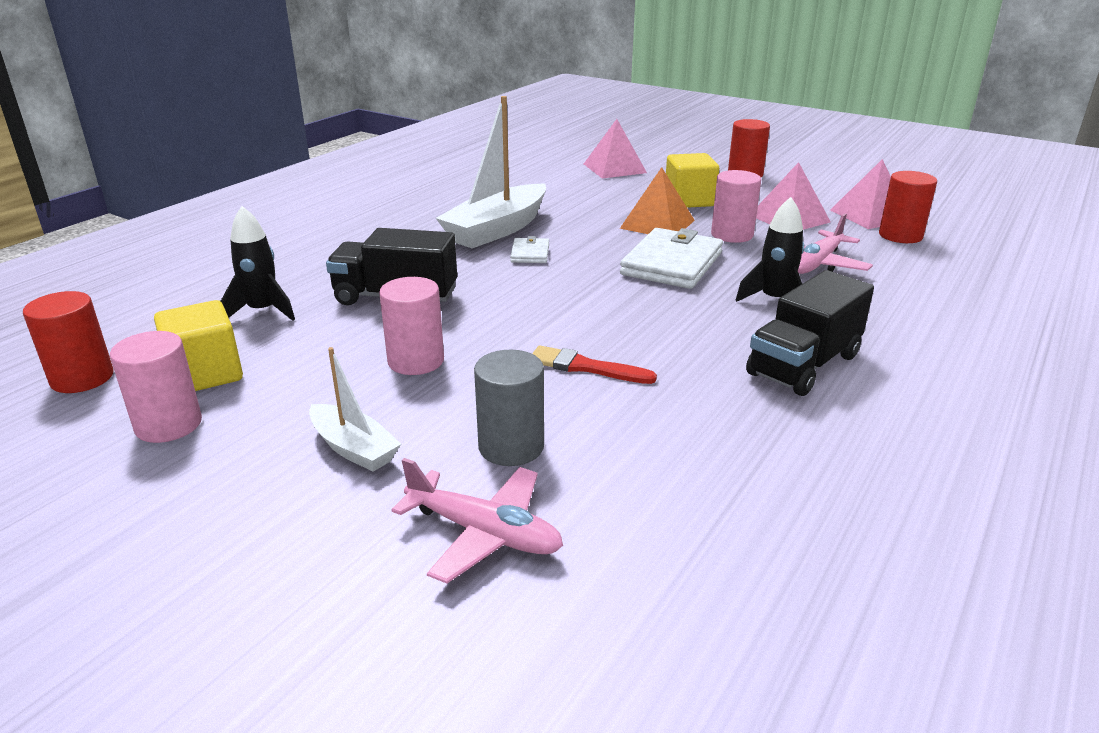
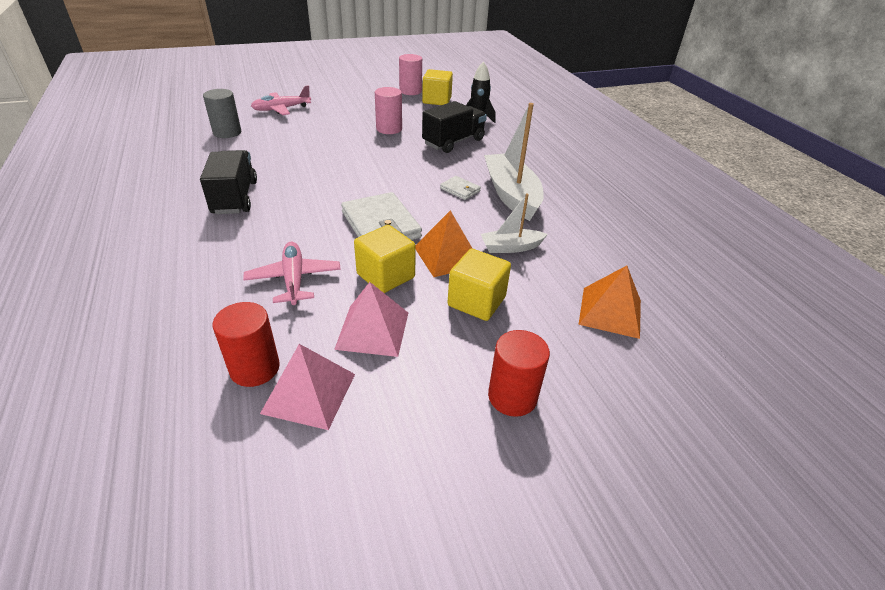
camera: 125 degrees right, 10 degrees up
red cylinder [23,291,114,393] -> none
white boat [309,347,401,472] -> white boat moved to [481,193,548,253]
grey cylinder [474,350,544,466] -> grey cylinder moved to [203,89,241,138]
red brush [532,346,657,384] -> none
pink pyramid [584,119,647,179] -> orange pyramid [579,266,641,339]
pink cylinder [711,170,761,243] -> yellow cube [354,225,416,293]
black rocket [735,197,804,302] -> none

